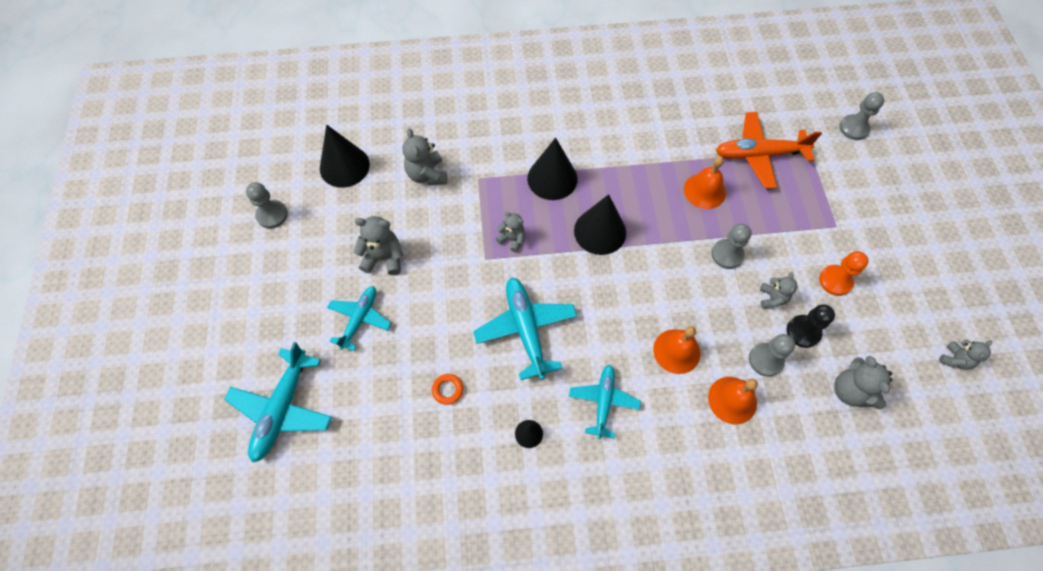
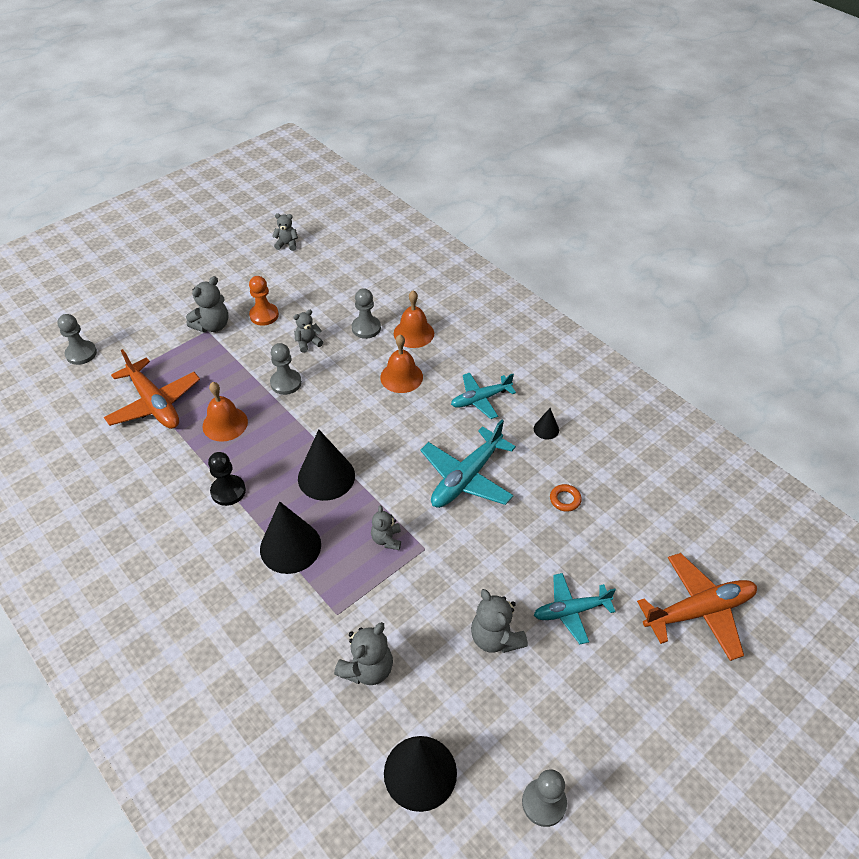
camera: 125 degrees left, 15 degrees down
turquoise plane [224,342,332,463] -> orange plane [637,553,757,661]
black pawn [787,304,835,348] -> black pawn moved to [208,452,246,506]
grey teddy bear [834,356,892,410] -> grey teddy bear moved to [186,276,229,333]

